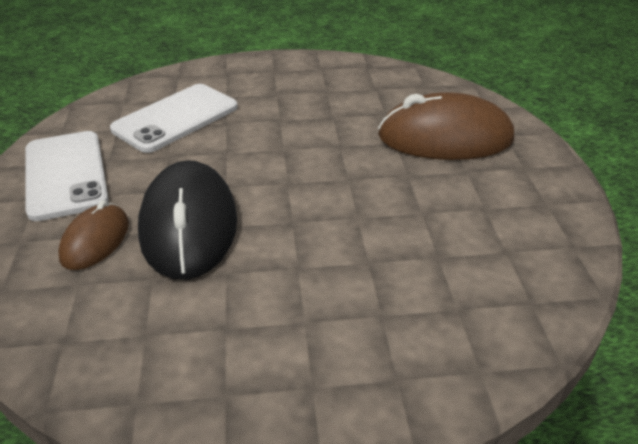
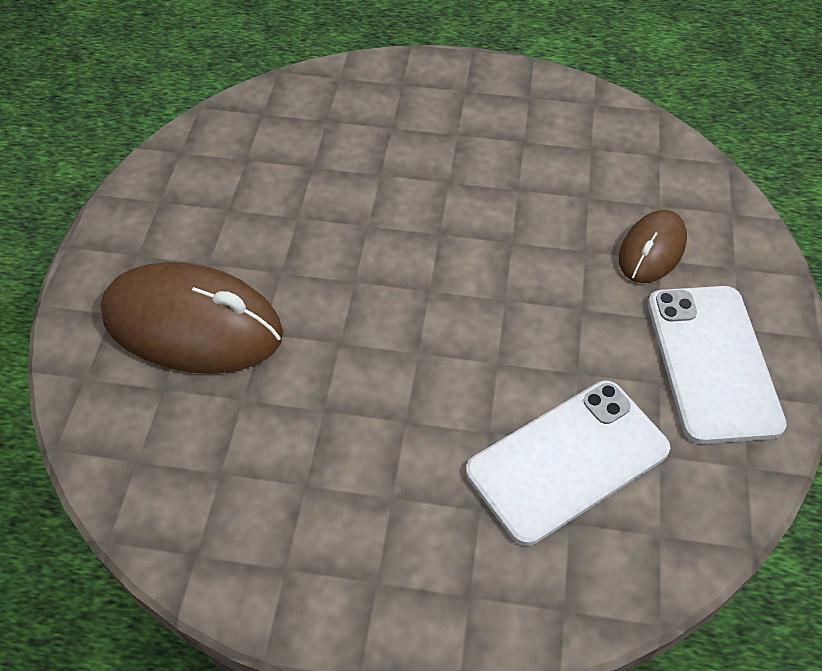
camera: 165 degrees left, 15 degrees up
black mouse [138,160,237,280] -> none

